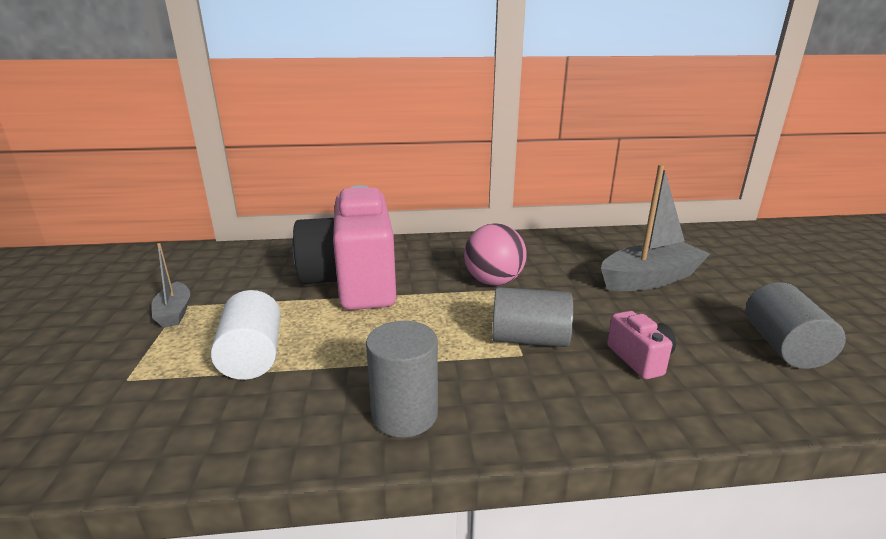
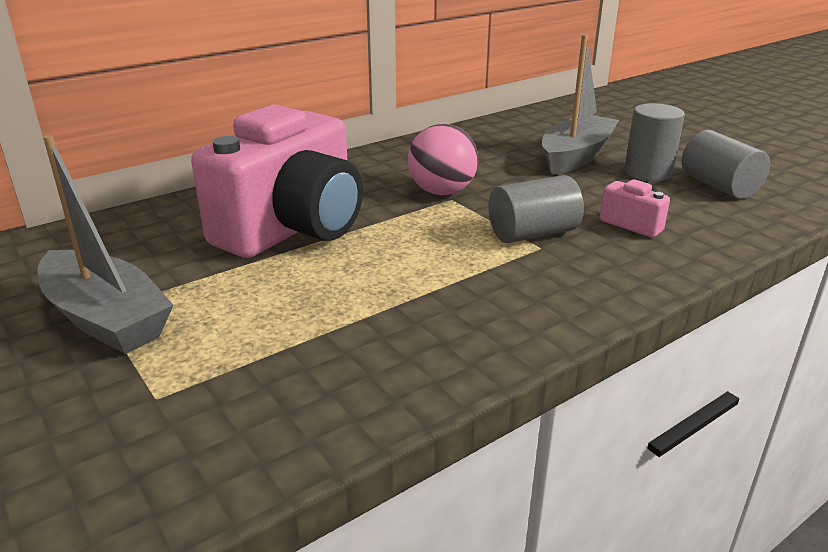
camera: 30 degrees left, 5 degrees up
grey boat [151,243,190,327] -> grey boat [38,135,174,354], size x1.85
white cylinder [211,290,281,380] -> none
pink camera [293,185,396,310] -> pink camera turned 105 degrees counterclockwise [191,105,363,258]
grey cylinder [366,321,438,437] -> grey cylinder moved to [624,103,685,181]

